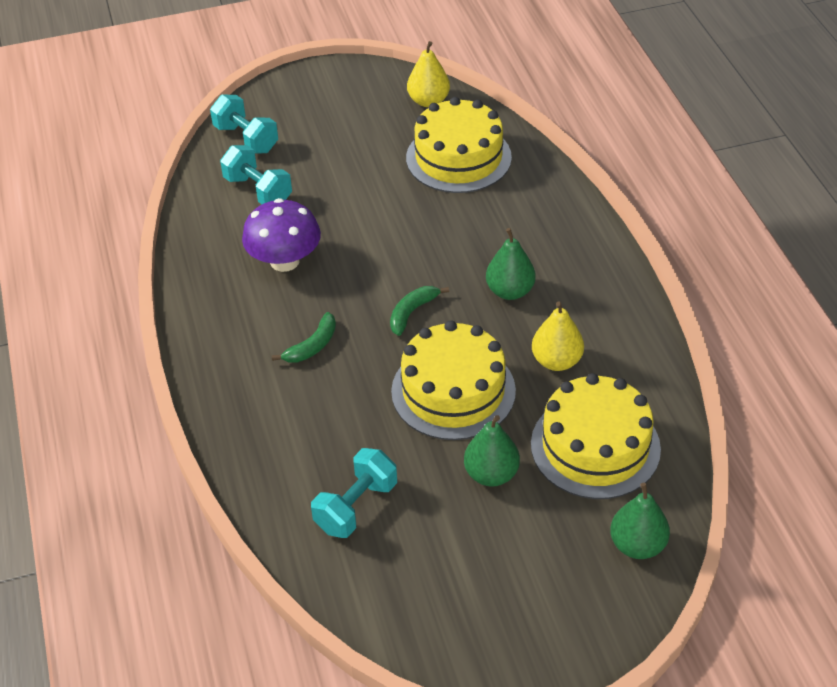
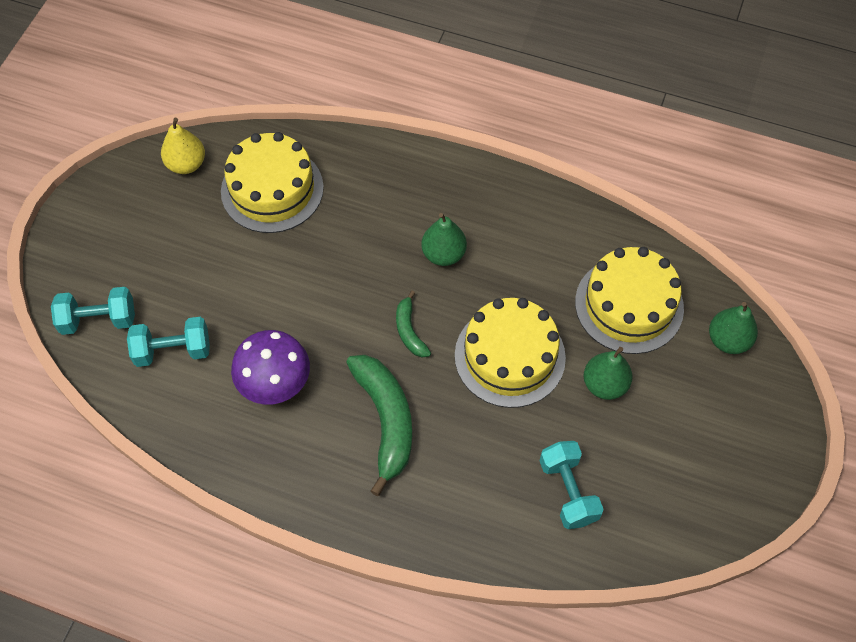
camera: 55 degrees left, 15 degrees up
green banana [272,312,336,363] -> green banana [346,355,412,496], size x1.92
yellow pear [532,301,584,371] -> none

